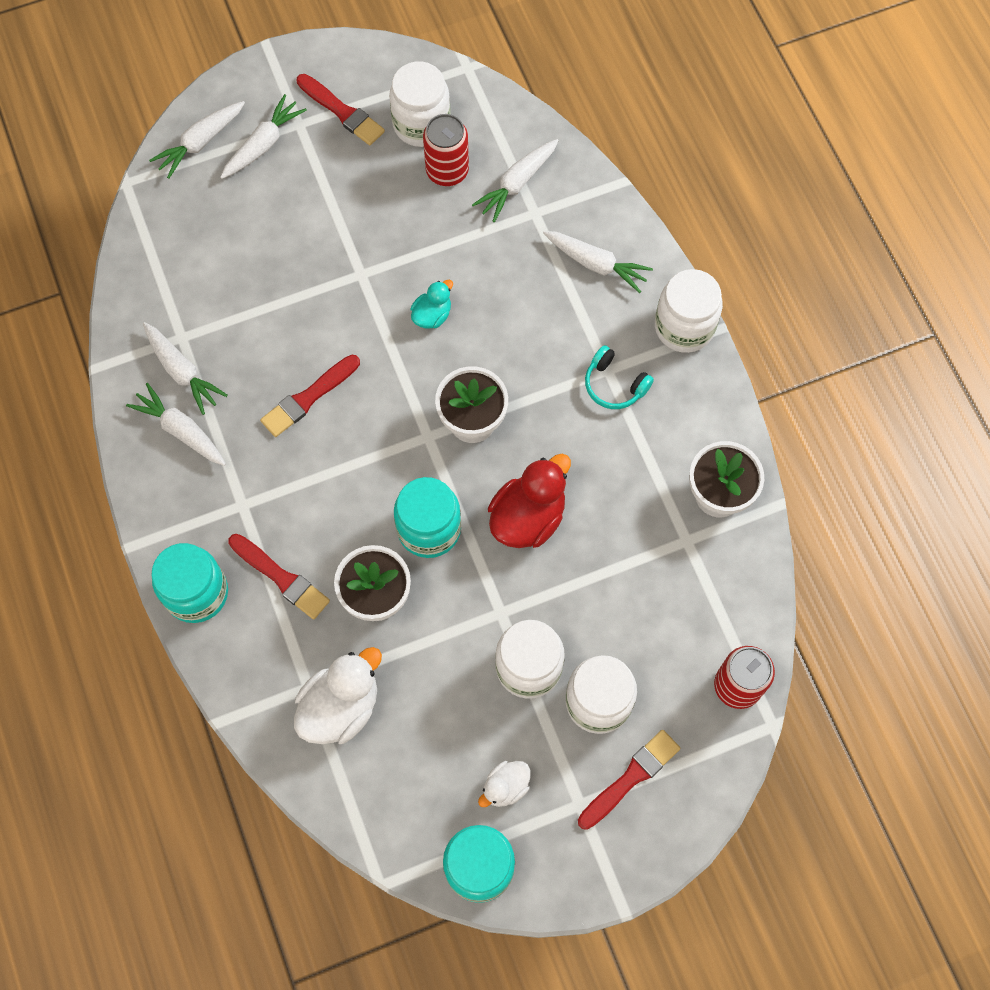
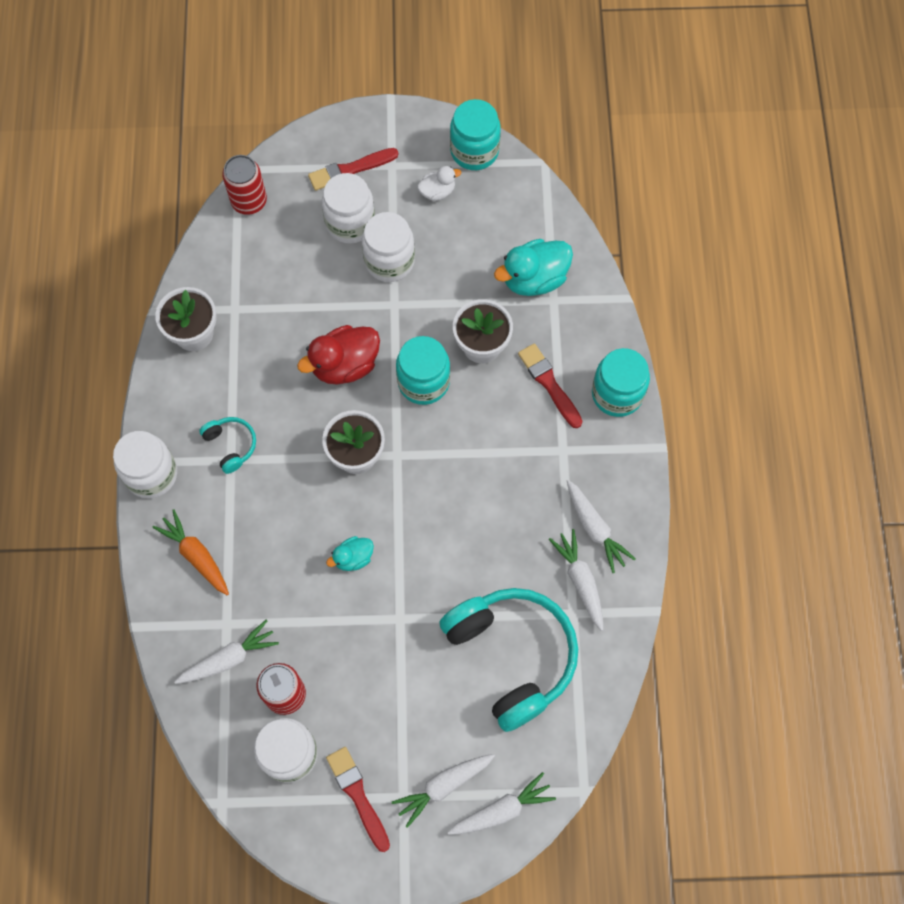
camera: 160 degrees left, 0 degrees up
red brush [260,355,360,437] -> none
white duck [294,647,382,744] -> turquoise duck [494,239,573,296]
white carrot [543,231,653,293] -> orange carrot [153,509,229,596]
none -> turquoise headphones [439,588,578,732]

